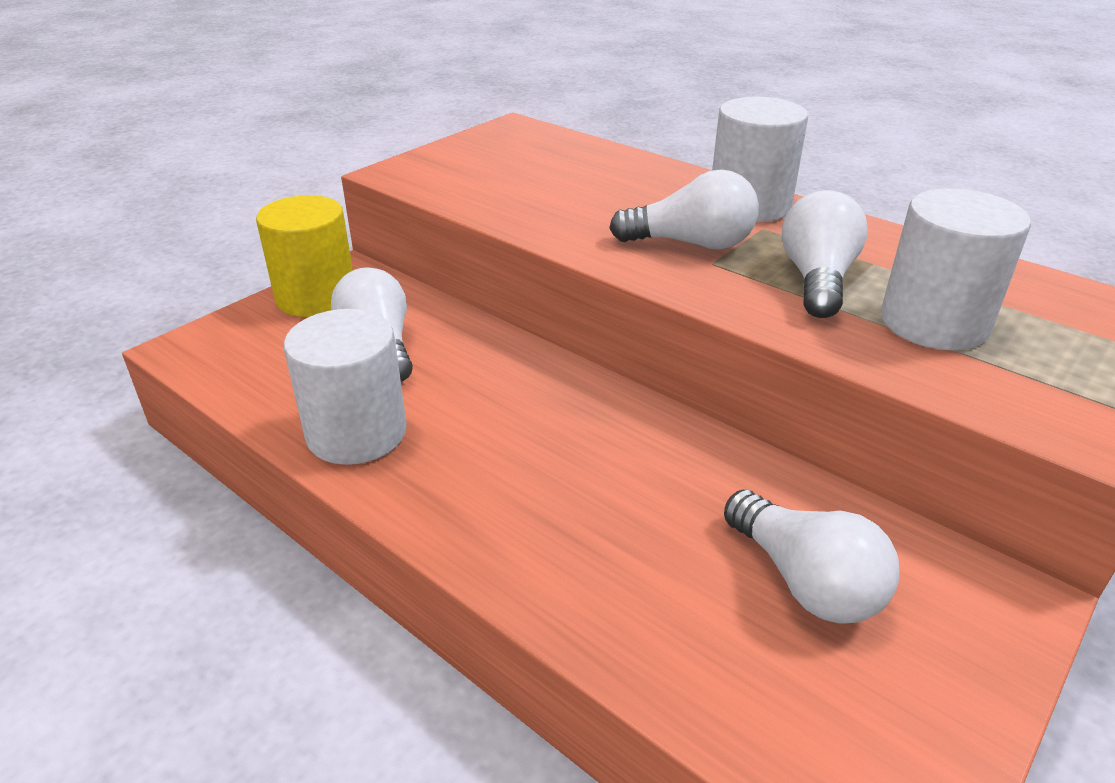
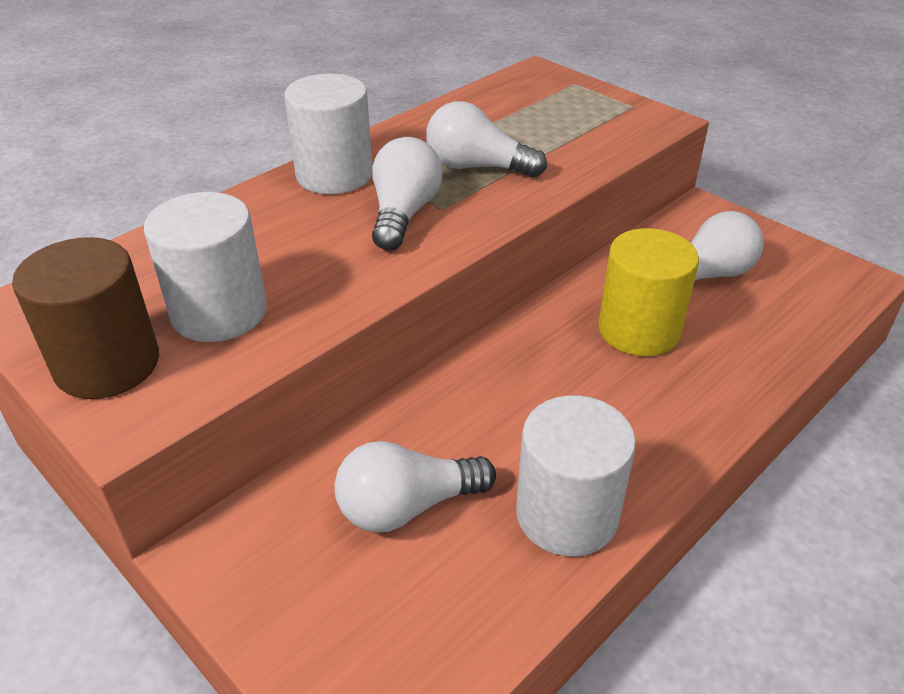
camera: 85 degrees left, 5 degrees up
yellow cylinder [256,195,353,317] -> yellow cylinder moved to [598,228,699,356]
white cylinder [881,188,1031,350] -> white cylinder moved to [144,192,267,342]
none -> brown cylinder [12,237,159,399]

